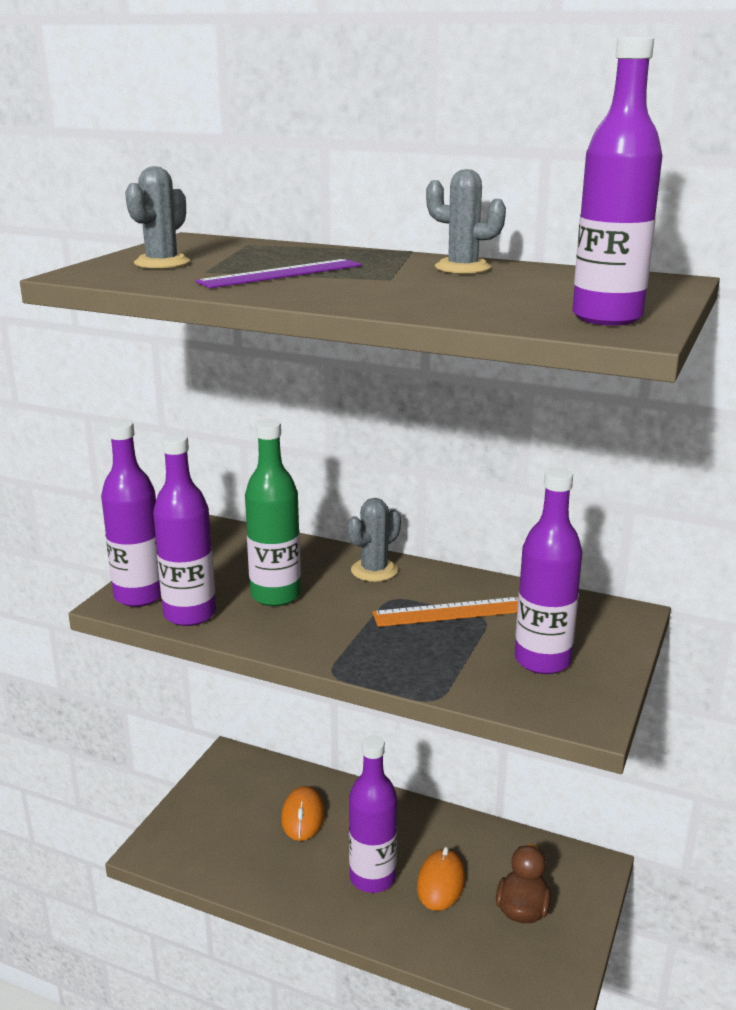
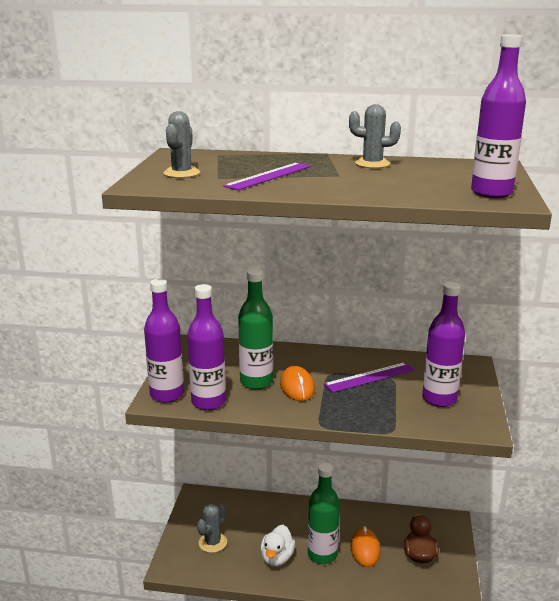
camera: 15 degrees left, 0 degrees up
orange mouse [281,786,325,841] -> orange mouse moved to [280,366,315,401]
grey cactus [347,498,401,582] -> grey cactus moved to [197,503,227,553]
purple bottle [349,736,397,893] -> green bottle [308,463,340,564]
orange ruler [372,597,518,627] -> purple ruler [323,362,414,393]
none -> white duck [261,525,295,567]

